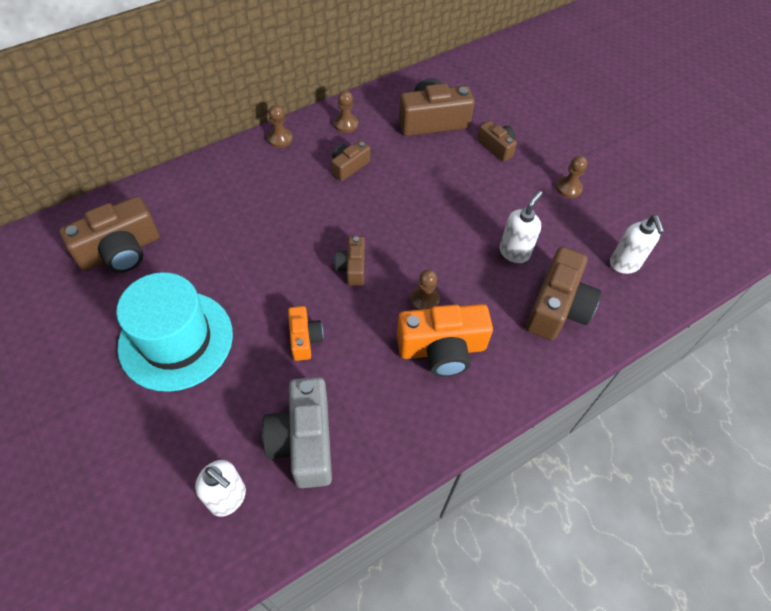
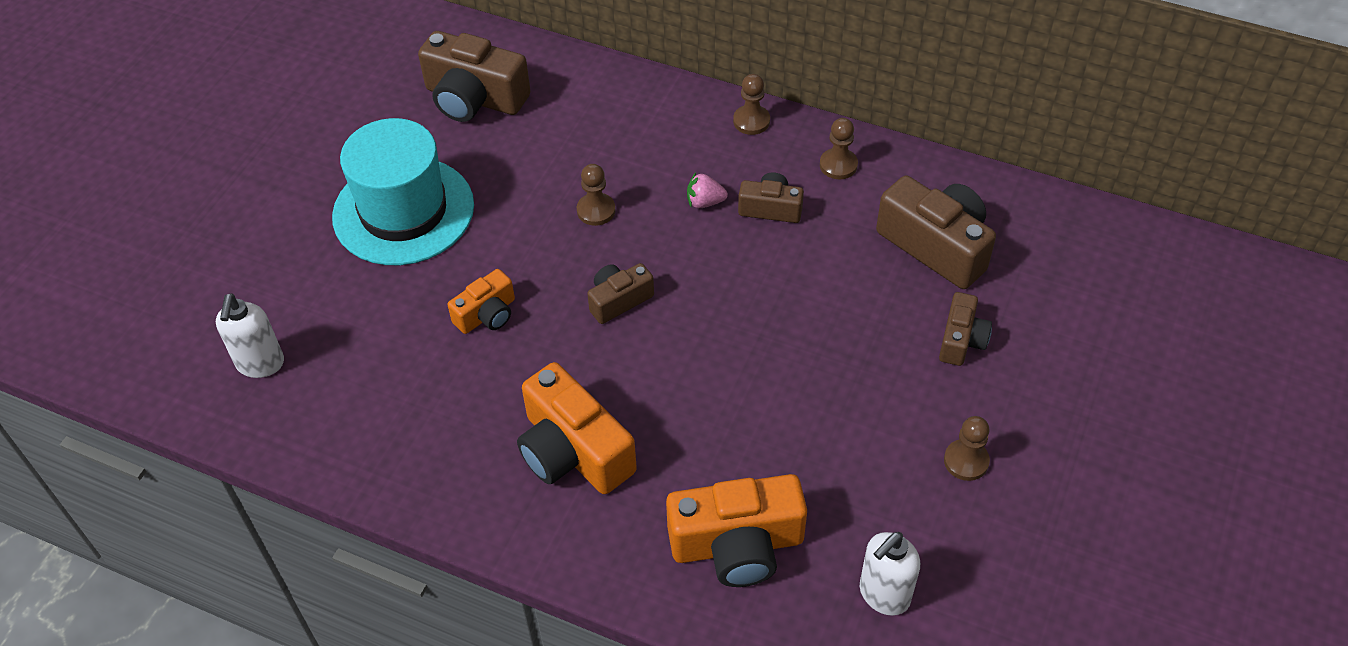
camera: 60 degrees right, 5 degrees down
grey camera [262,377,332,488] -> none
brown pawn [410,269,440,310] -> brown pawn moved to [577,164,616,226]
white soap dispenser [500,191,543,263] -> none
brown camera [526,247,601,340] -> orange camera [666,474,807,587]
none -> pink strawberry [687,172,728,208]

